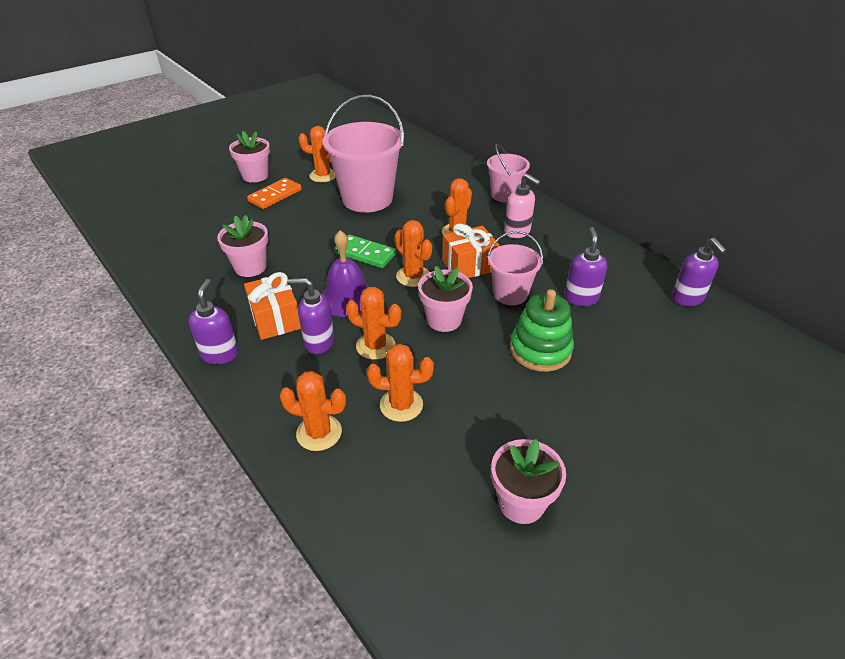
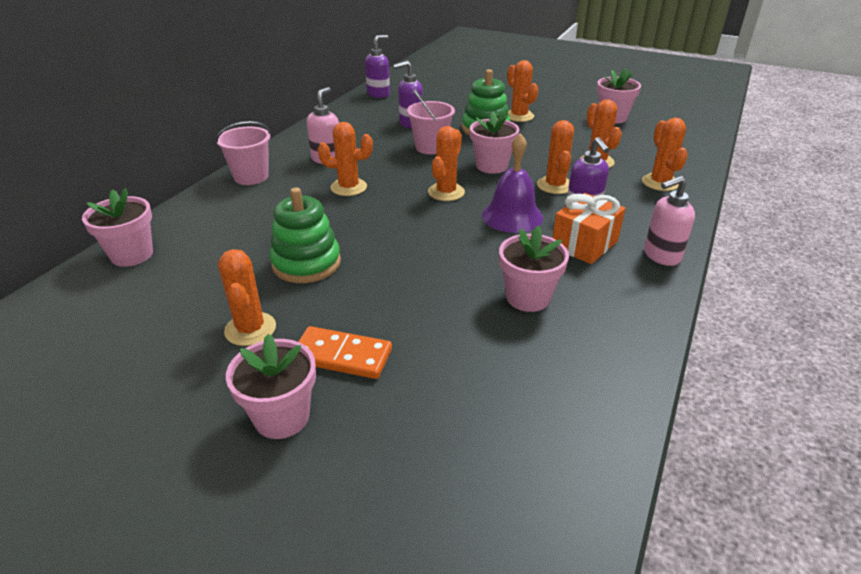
camera: 115 degrees left, 5 degrees down
purple soap dispenser [188,279,239,364] -> pink soap dispenser [644,176,695,266]
pink bucket [323,95,404,213] -> green stacking toy [270,187,341,283]
green domino [334,235,396,268] -> none
orange gift [442,223,499,278] -> none
none -> pink flower pot [82,188,153,267]
none -> orange cactus [507,60,538,122]

